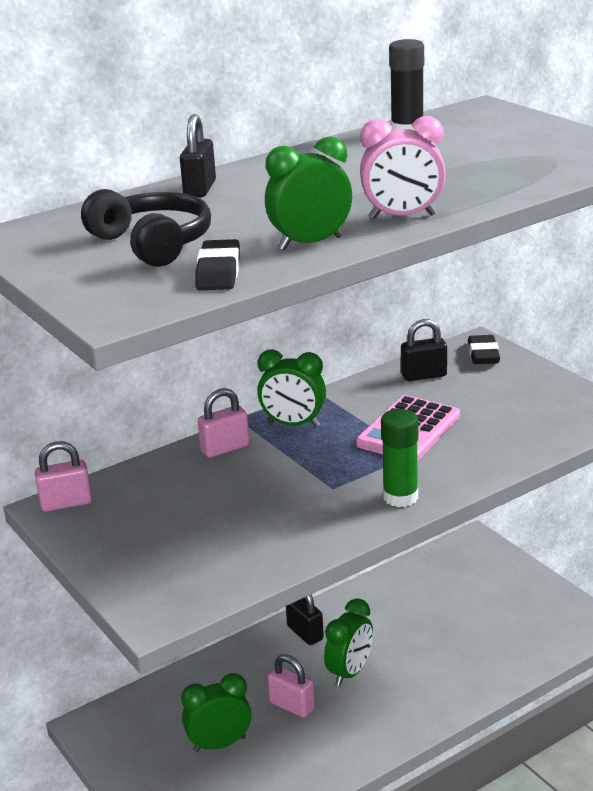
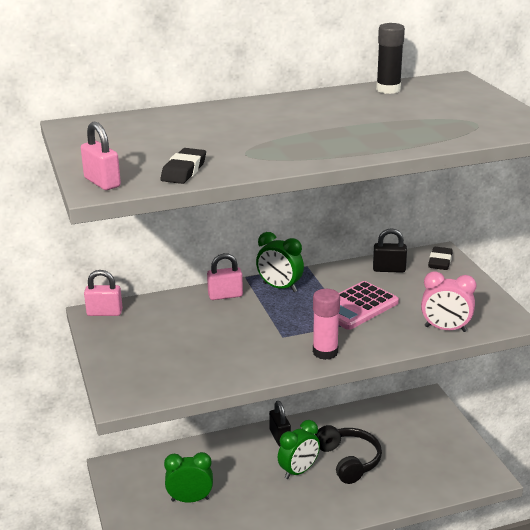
camera: 15 degrees right, 0 degrees up
black headphones [81,189,211,267] -> black headphones moved to [315,425,382,484]
black padlock [180,114,216,197] -> none
green clock [265,137,352,250] -> none
pink padlock [268,654,315,718] -> pink padlock moved to [81,122,121,190]
pink clock [360,116,445,219] -> pink clock moved to [421,271,476,332]
green glue stick [381,409,419,507] -> pink glue stick [313,289,340,360]

